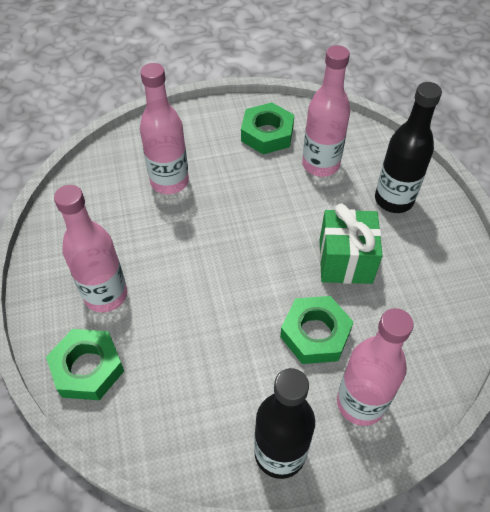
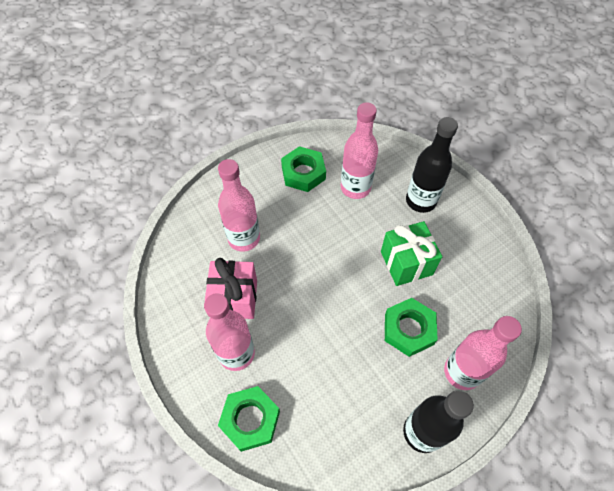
camera: 20 degrees left, 5 degrees up
none -> pink gift [205,258,257,319]

